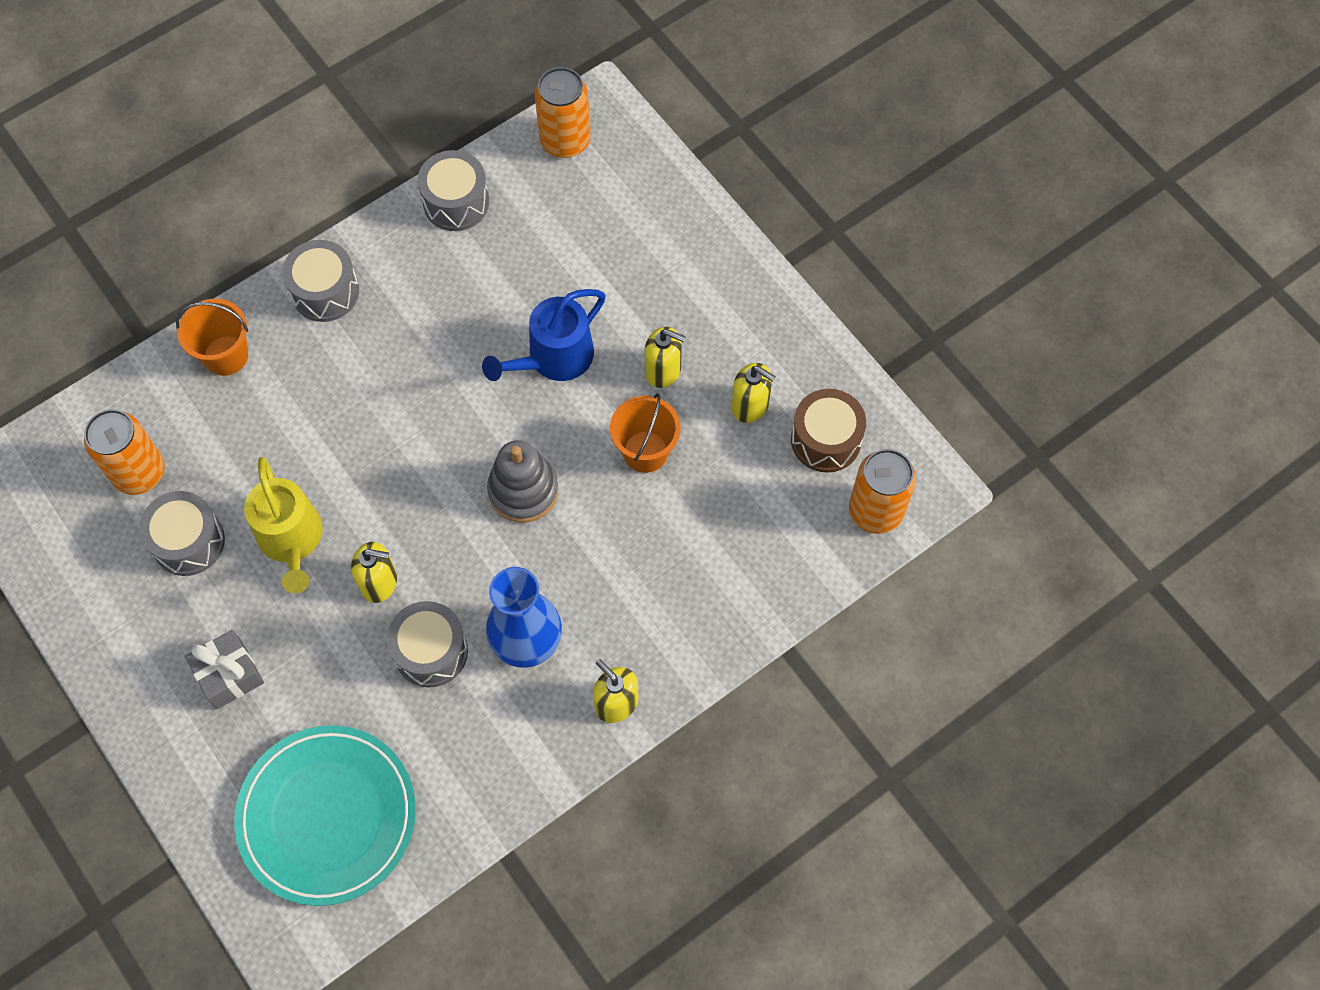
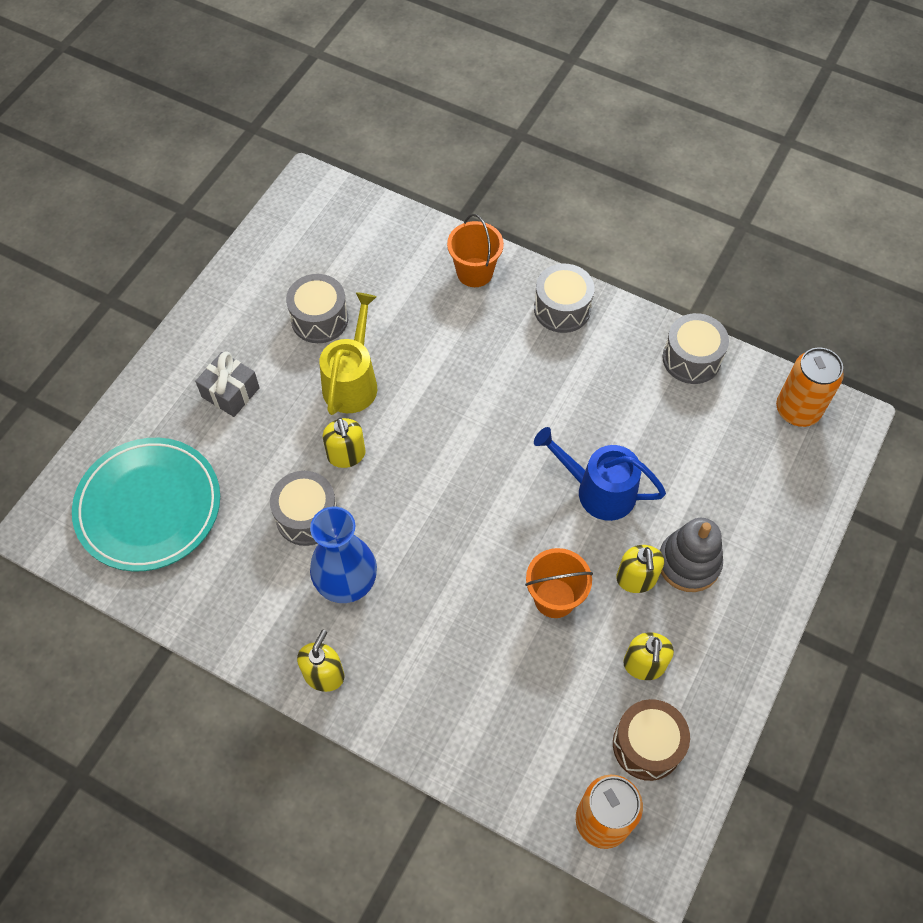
camera: 65 degrees right, 5 degrees down
orange can [84,409,165,495] -> none
yellow watering can [244,457,323,593] -> yellow watering can turned 150 degrees clockwise [319,292,377,415]
grey stacking toy [487,440,558,523] -> grey stacking toy moved to [659,518,723,592]

